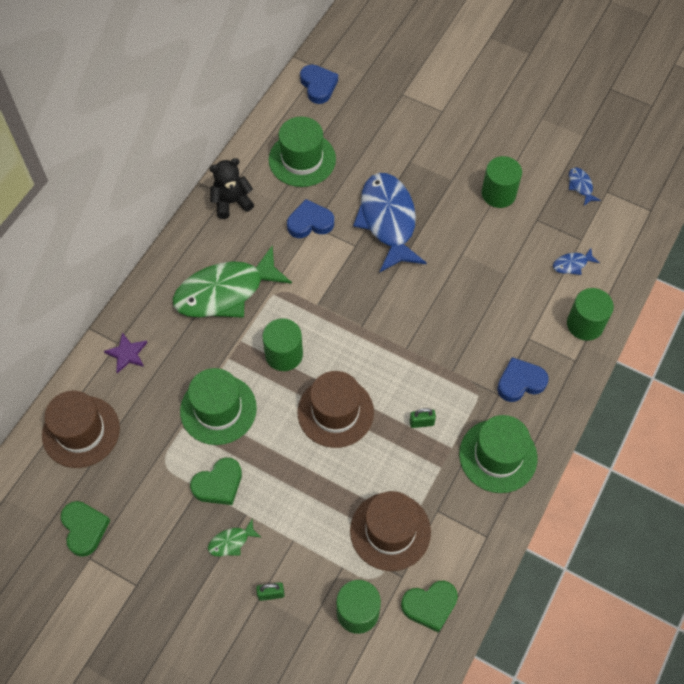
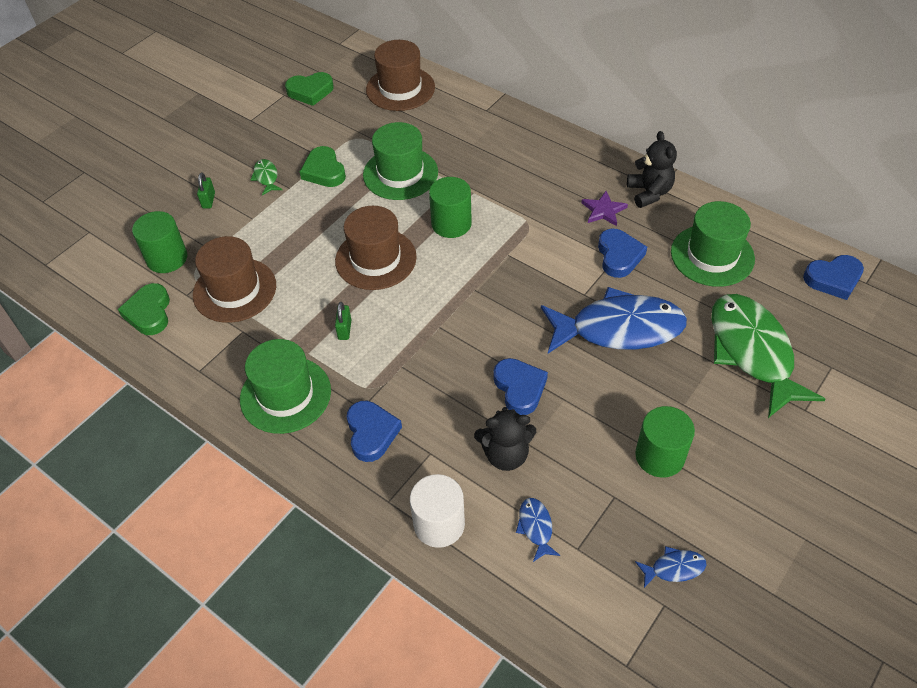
camera: 100 degrees right, 10 degrees down
purple star [104,333,147,373] -> purple star moved to [582,191,628,226]
green fish [172,246,292,318] -> green fish moved to [711,294,825,418]
green cylinder [567,288,614,341] -> white cylinder [410,474,465,548]
none -> black teddy bear [474,407,536,471]
none -> blue heart [493,358,548,415]

